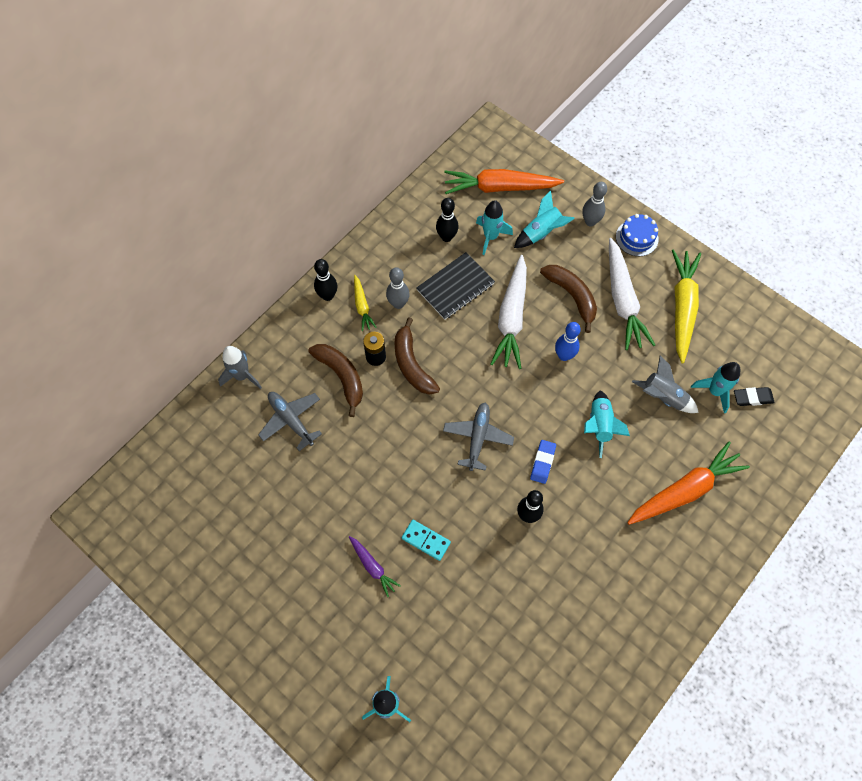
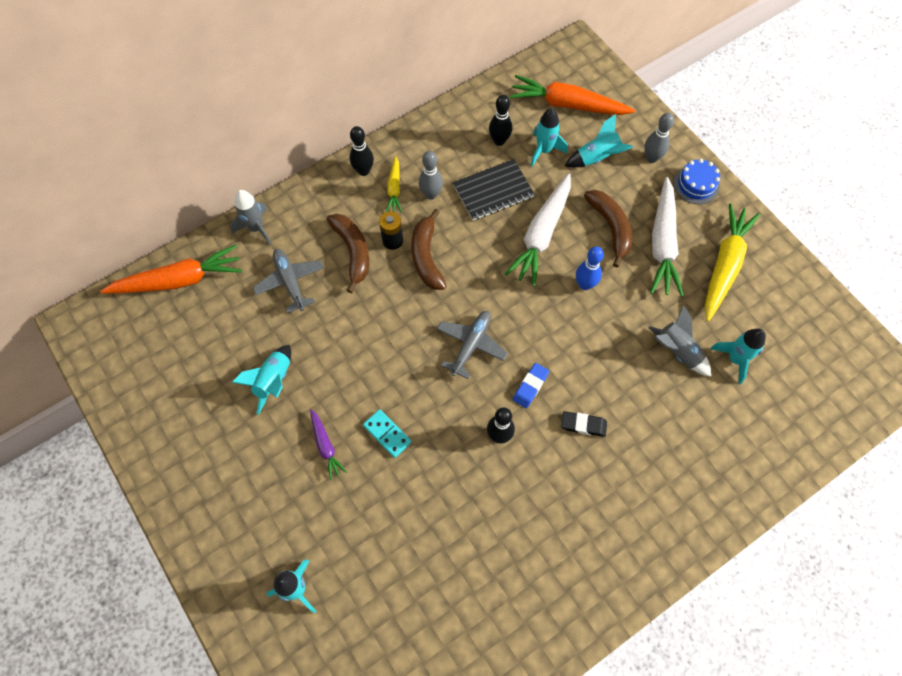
camera: 15 degrees right, 0 degrees up
turquoise rocket [584,391,630,458] -> turquoise rocket moved to [232,345,291,415]
orange carrot [627,441,750,525] -> orange carrot moved to [100,245,242,294]
black eraser [734,387,774,406] -> black eraser moved to [561,411,607,437]

